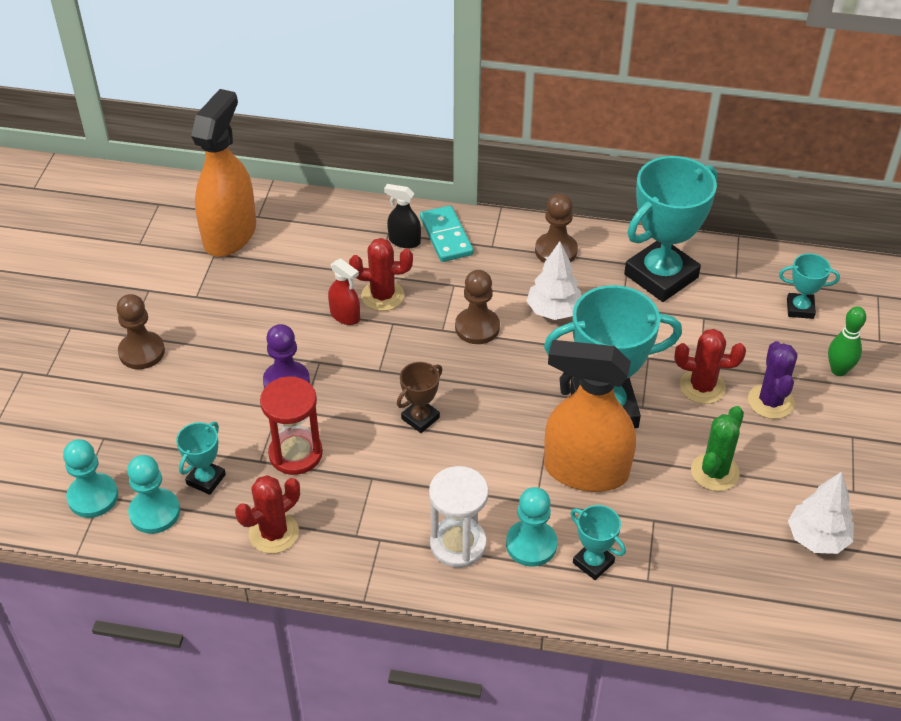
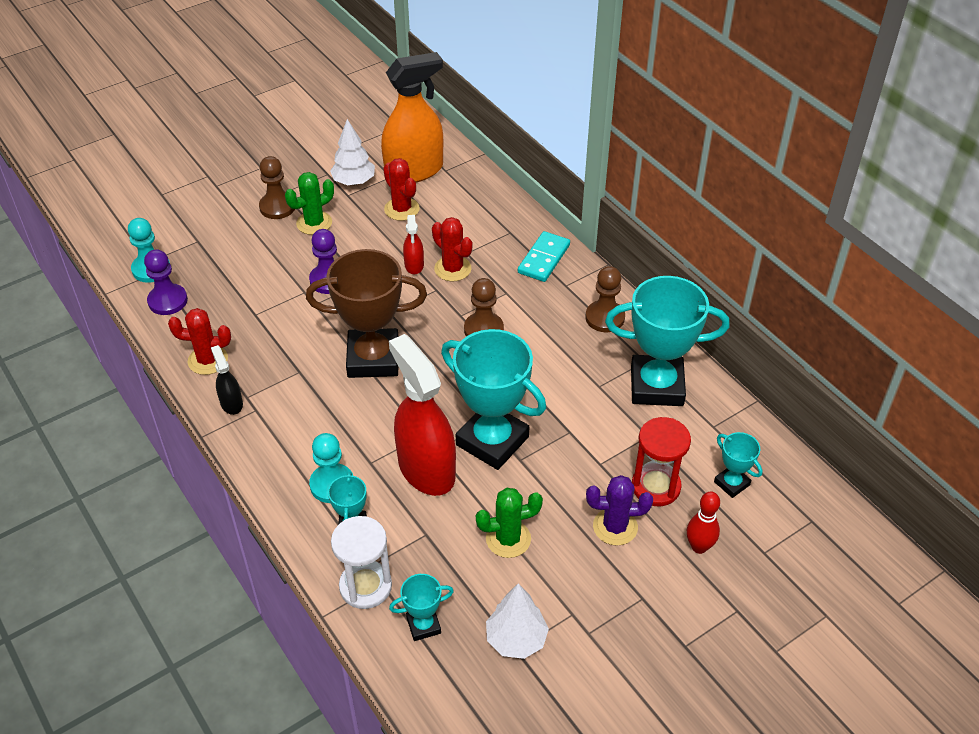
camera: 45 degrees right, 0 degrees up
turquoise pawn [127,455,180,534] -> purple pawn [144,249,188,315]
turquoise trophy [176,422,226,495] -> turquoise trophy moved to [389,574,454,641]
red hourglass [260,377,323,475] -> red hourglass moved to [632,417,691,506]
black spray bottle [384,184,421,248] -> black spray bottle moved to [211,345,243,415]
brown trophy [397,362,442,433] -> brown trophy [306,249,427,378], size x2.12
white hourglass [429,466,488,568] -> white hourglass moved to [331,516,392,609]
white tree [527,241,582,320] -> white tree moved to [330,119,375,185]
orange spray bottle [544,340,636,492] -> red spray bottle [389,334,456,496]
red cactus [674,329,746,404] -> red cactus moved to [383,158,420,221]
purple cactus [748,341,798,419] -> purple cactus turned 45 degrees clockwise [586,475,653,545]
green bowling pin [828,306,866,376] -> red bowling pin [687,491,720,554]
none -> green cactus [285,172,334,235]

